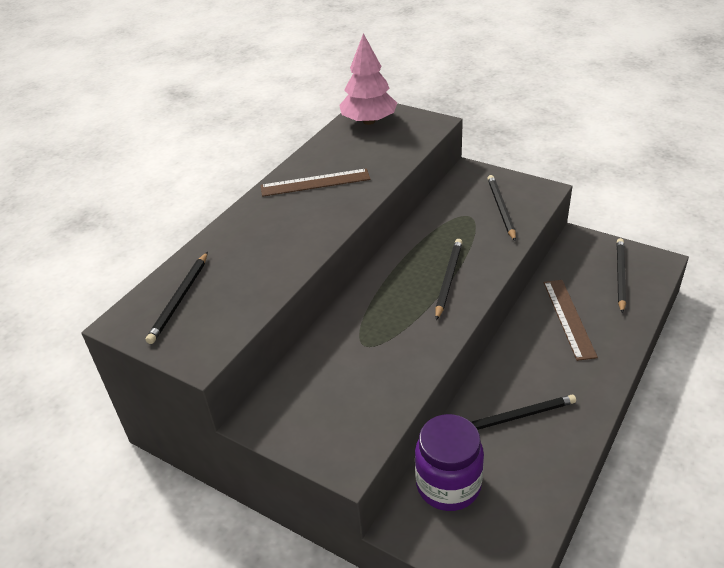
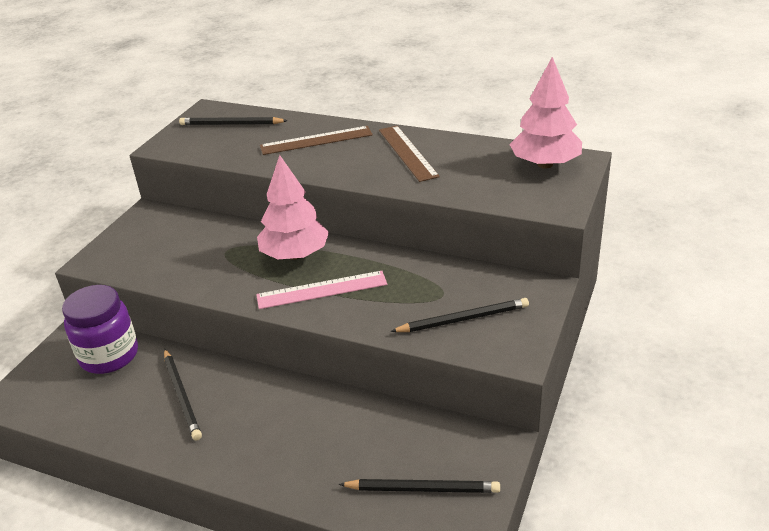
camera: 80 degrees right, 5 degrees down
black pencil [435,239,463,320] -> pink ruler [256,271,387,309]
brown ruler [544,280,598,361] -> brown ruler moved to [260,126,373,155]
none -> pink tree [257,155,329,260]

